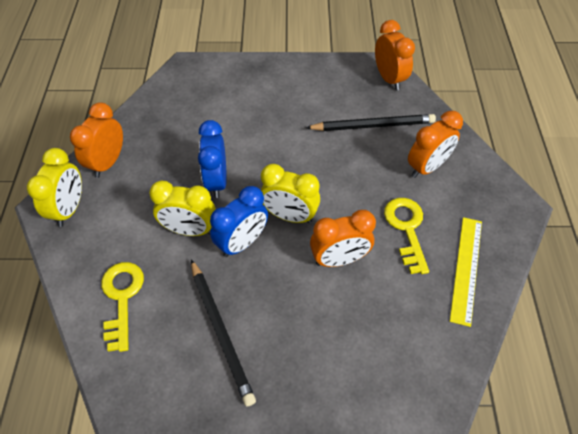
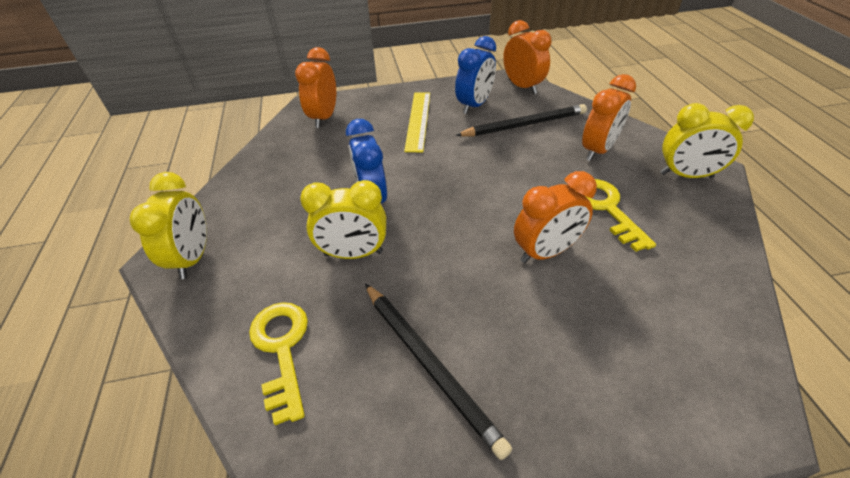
camera: 10 degrees left, 10 degrees down
orange clock [70,102,123,178] -> orange clock moved to [295,47,336,128]
blue clock [210,186,268,257] -> blue clock moved to [455,36,496,114]
yellow clock [261,164,320,223] -> yellow clock moved to [660,103,754,178]
yellow ruler [450,217,482,327] -> yellow ruler moved to [404,92,430,152]

